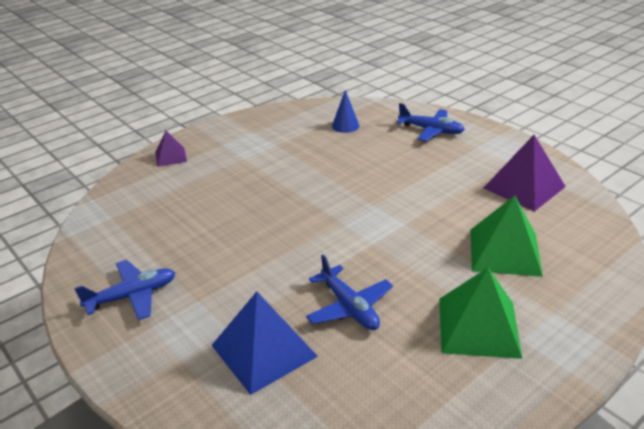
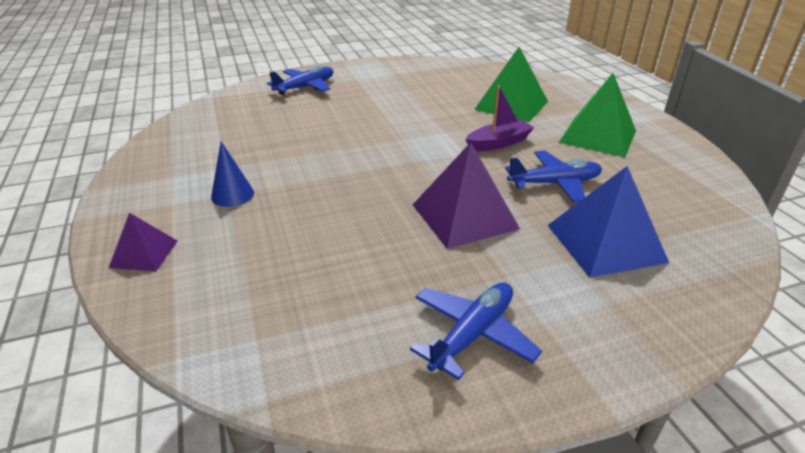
camera: 70 degrees left, 0 degrees up
blue plane [74,260,175,320] -> blue plane turned 45 degrees clockwise [410,282,542,380]
blue cone [332,90,359,133] -> blue cone moved to [211,141,254,207]
purple pyramid [484,135,566,212] -> purple pyramid moved to [413,142,520,249]
none -> purple boat [465,85,534,151]

